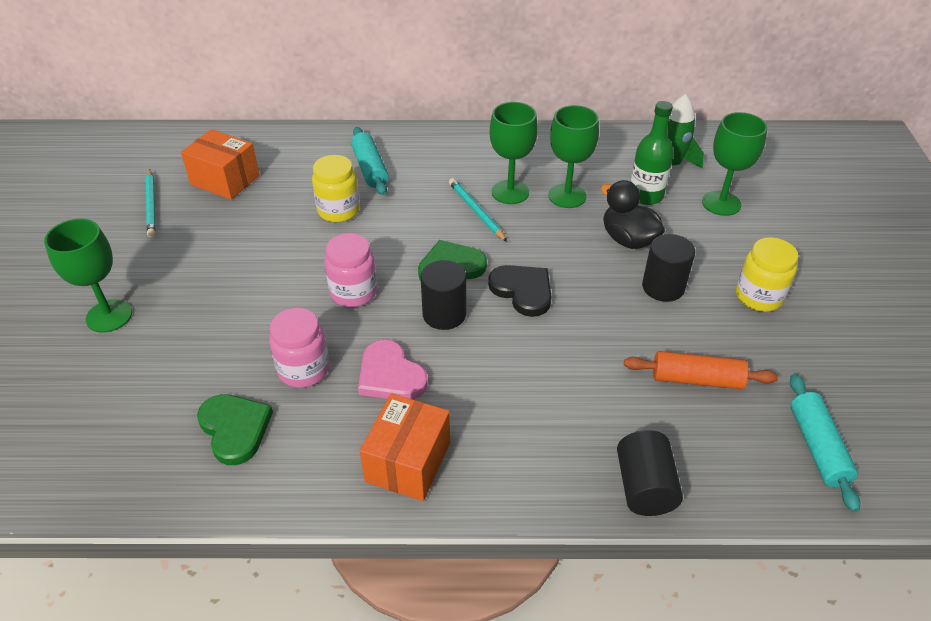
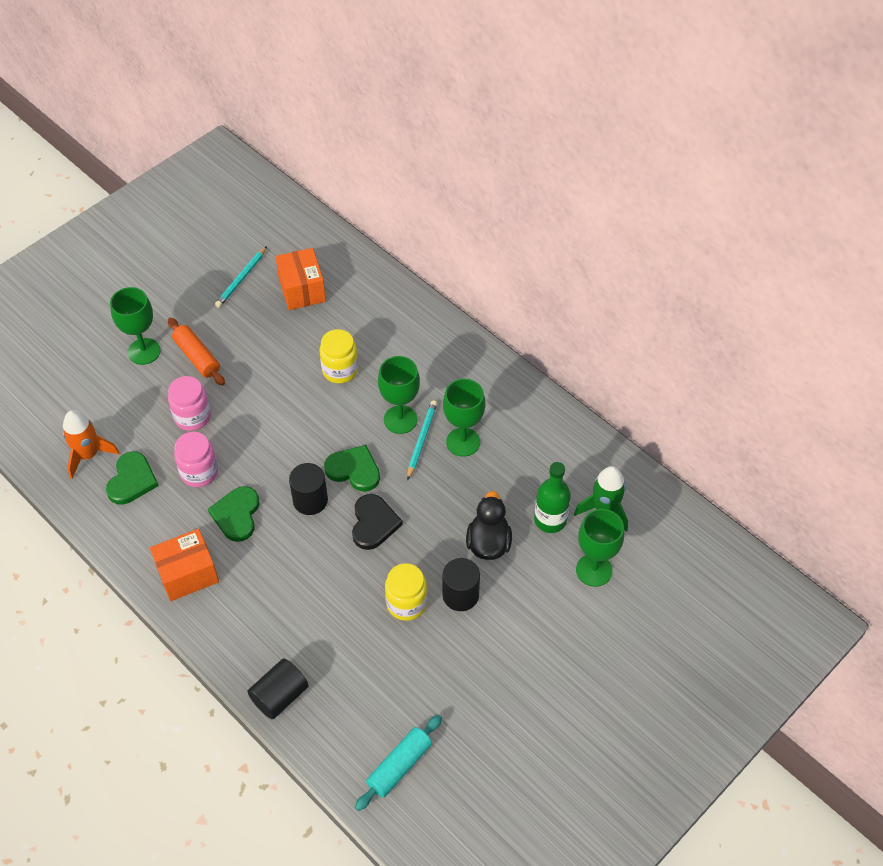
camera: 45 degrees right, 10 degrees up
pink jar [324,233,377,307] -> pink jar moved to [168,376,211,431]
turquoise rolling pin [351,127,388,195] -> none
pink heart [358,339,428,400] -> green heart [208,486,260,542]
green goblet [548,105,599,208] -> green goblet moved to [378,356,420,434]
orange rolling pin [624,351,778,389] -> orange rolling pin moved to [168,318,225,386]
yellow jar [736,237,798,312] -> yellow jar moved to [385,563,427,621]
none -> orange rocket [63,410,119,479]

